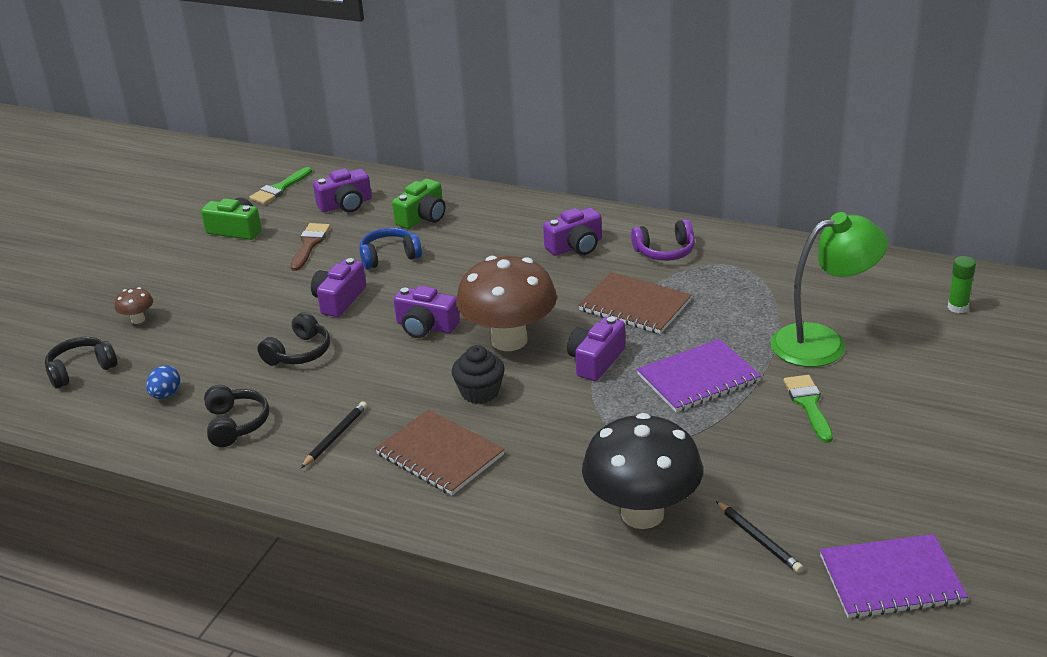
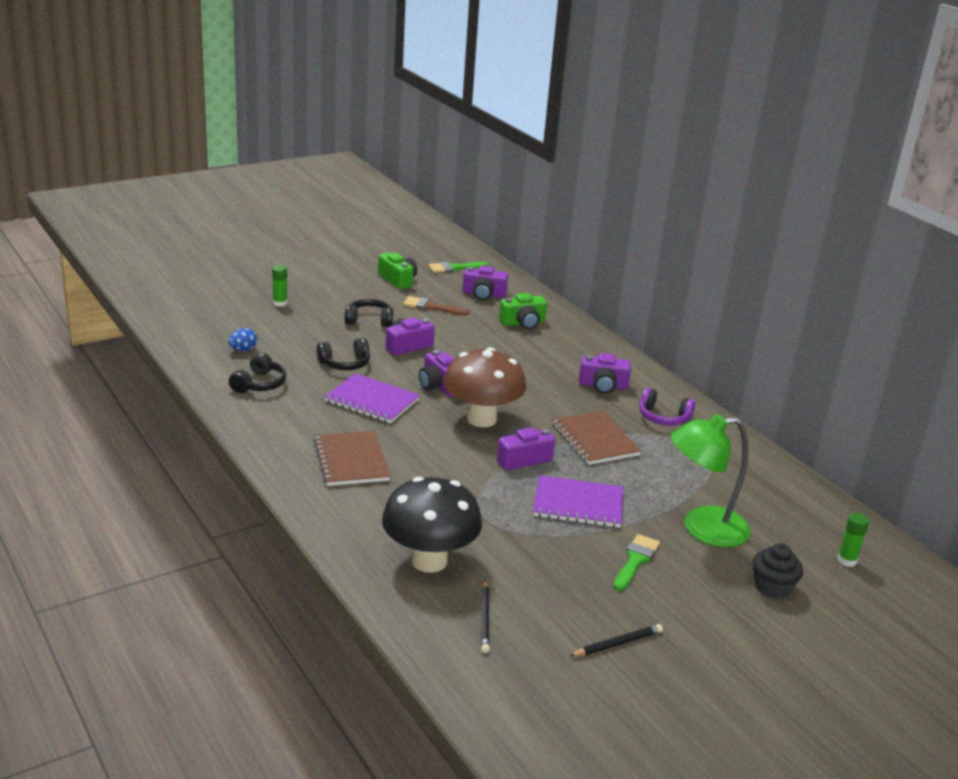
camera: 30 degrees right, 5 degrees down
black headphones [45,337,118,389] -> black headphones moved to [345,299,393,327]
brown mushroom [115,287,153,324] -> green glue stick [272,265,287,307]
brown brush [290,223,330,271] -> brown brush turned 120 degrees counterclockwise [403,296,469,315]
black pencil [301,401,367,468] -> black pencil moved to [570,624,663,656]
blue headphones [360,228,422,269] -> none
black cupcake [452,345,505,404] -> black cupcake moved to [752,543,803,599]
green lamp [771,212,888,367] -> green lamp turned 150 degrees clockwise [671,414,751,547]
purple notebook [820,534,968,618] -> purple notebook moved to [324,373,420,424]

